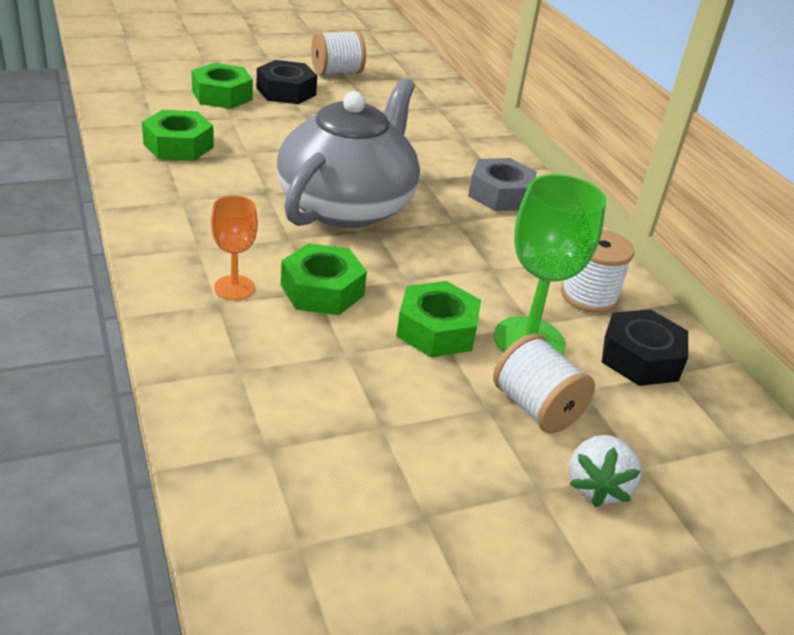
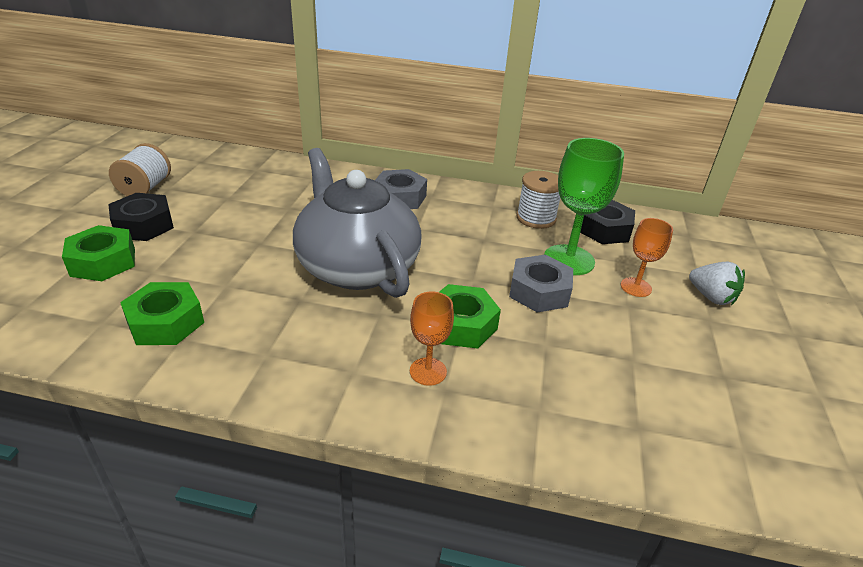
camera: 55 degrees left, 0 degrees up
green nut [396,281,481,357] -> grey nut [509,255,573,313]
white spool [493,334,595,433] -> orange goblet [621,218,673,297]

